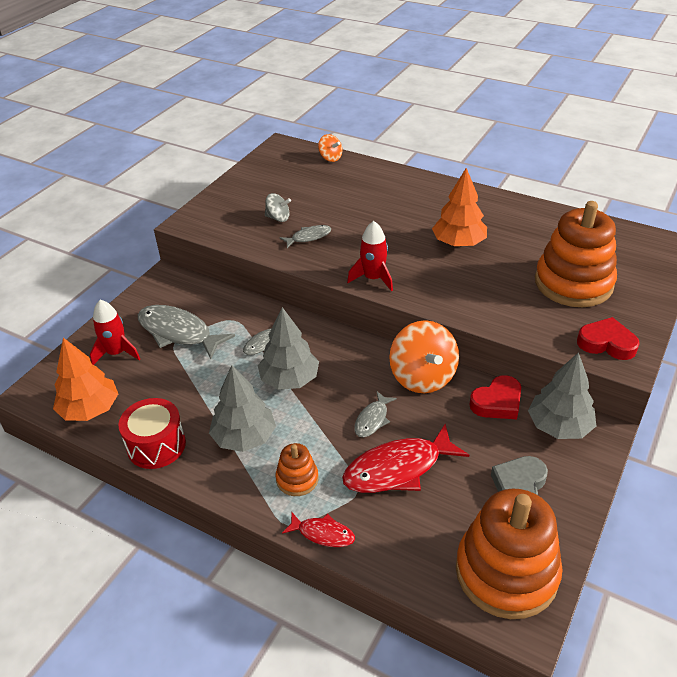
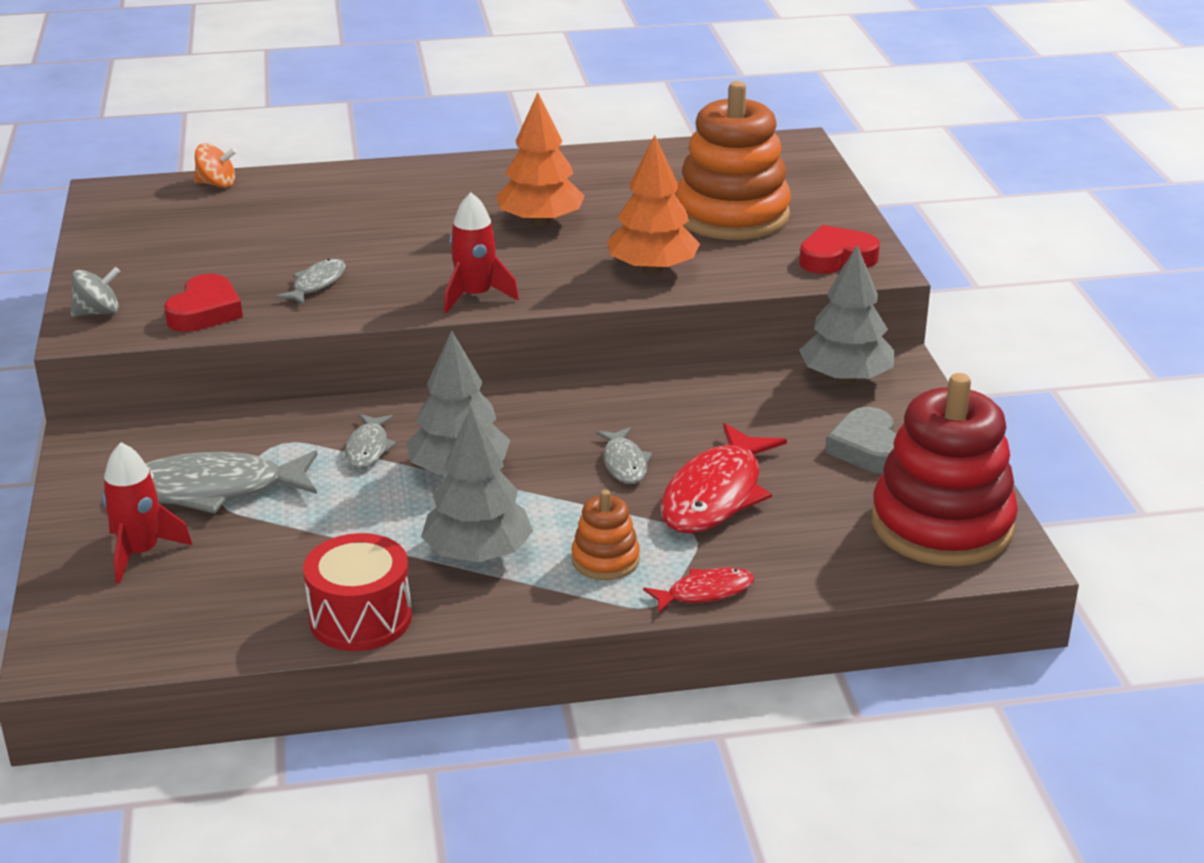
camera: 40 degrees left, 10 degrees down
orange tree [53,338,118,421] -> orange tree moved to [607,135,700,274]
grey spinning top [265,193,291,222] -> grey spinning top moved to [71,267,120,317]
orange spinning top [389,320,459,393] -> none
orange stacking toy [456,489,563,619] -> red stacking toy [871,373,1018,566]
red heart [469,375,521,419] -> red heart moved to [164,274,243,332]

